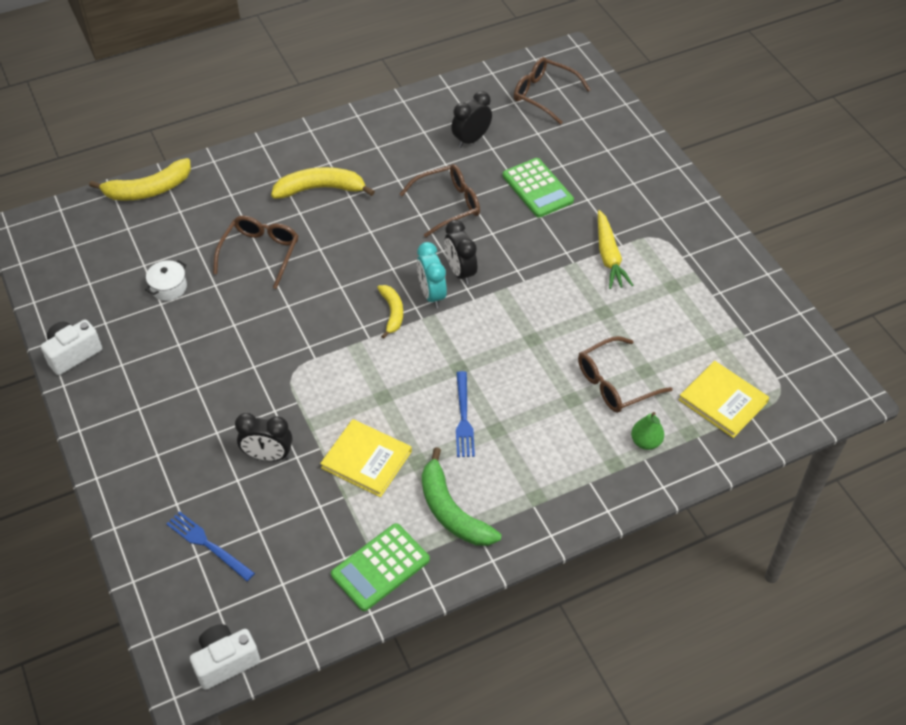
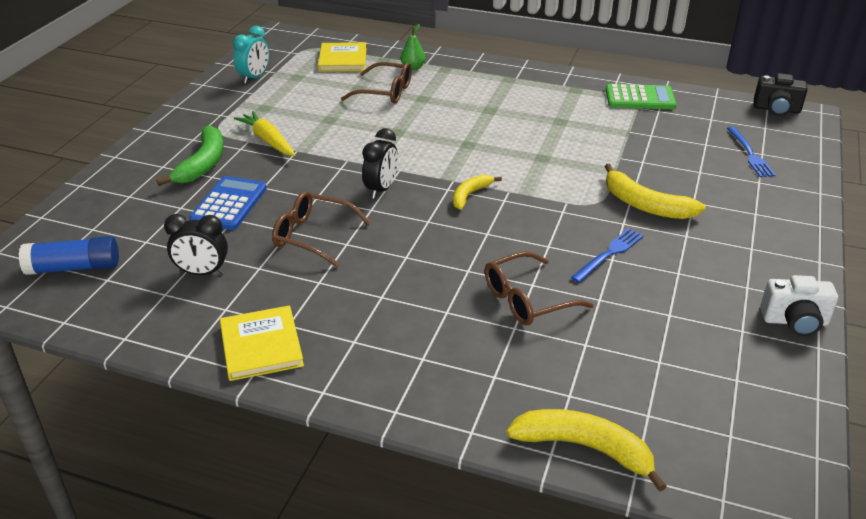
camera: 135 degrees left, 15 degrees down
white pot [145,260,187,301] -> none
white camera [190,624,260,690] -> black camera [754,73,808,116]
black clock [235,413,292,461] -> none
yellow banana [271,167,375,199] -> yellow banana moved to [604,164,706,219]
yellow book [320,419,412,497] -> yellow book moved to [220,305,304,381]
turquoise clock [417,242,447,308] -> turquoise clock moved to [233,26,269,84]
green banana [422,447,502,546] -> green banana moved to [156,125,224,186]
blue fork [456,371,475,457] -> blue fork moved to [571,228,644,283]
green calculator [503,158,574,218] -> blue calculator [189,176,267,230]
brown glasses [514,57,591,125] -> blue glue stick [19,236,119,275]
yellow carrot [598,210,634,289] -> yellow carrot turned 75 degrees counterclockwise [233,111,296,156]

